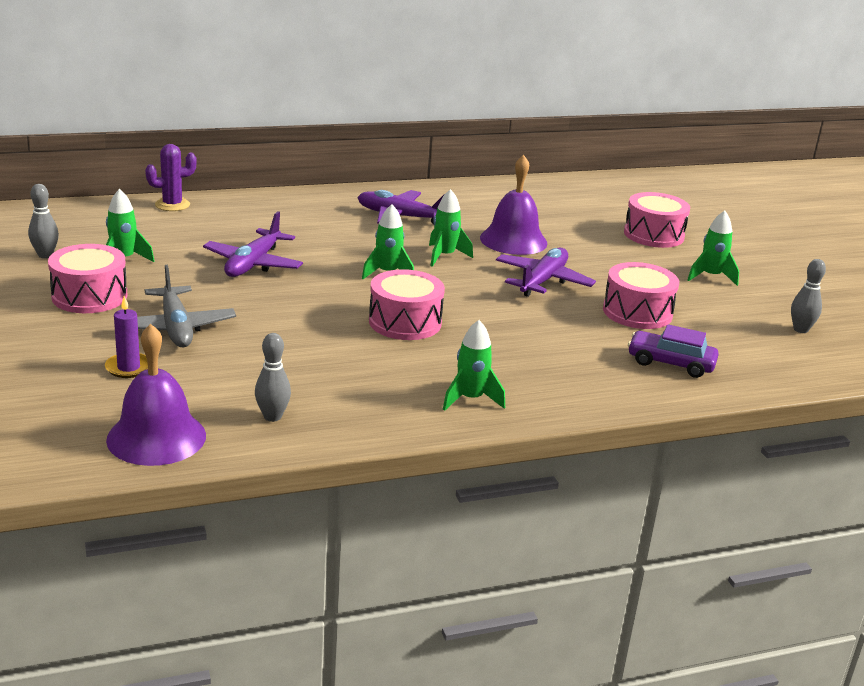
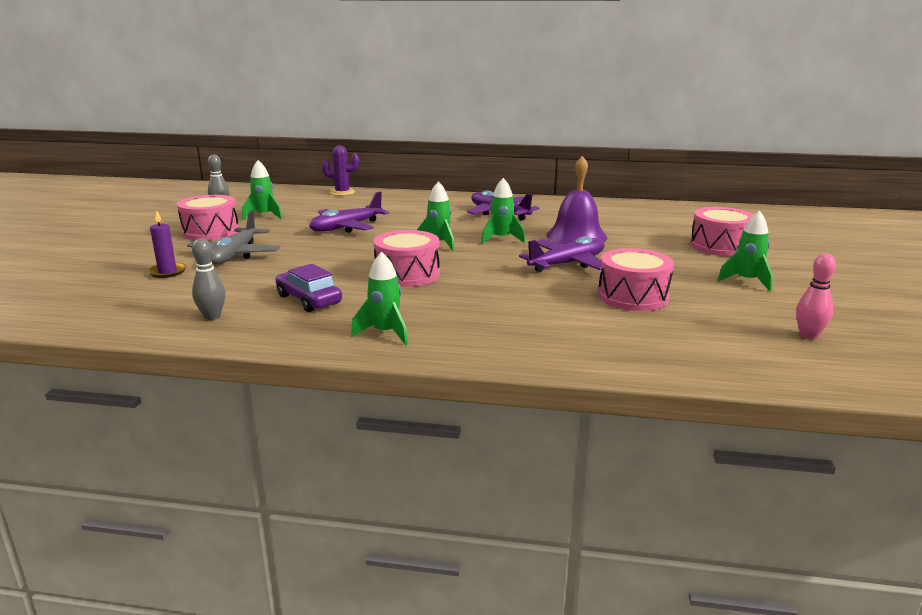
camera: 30 degrees right, 5 degrees down
purple bell [106,324,206,466] -> none
purple car [628,324,719,378] -> purple car moved to [276,264,342,312]
grey bowling pin [791,259,826,333] -> pink bowling pin [796,253,836,340]

